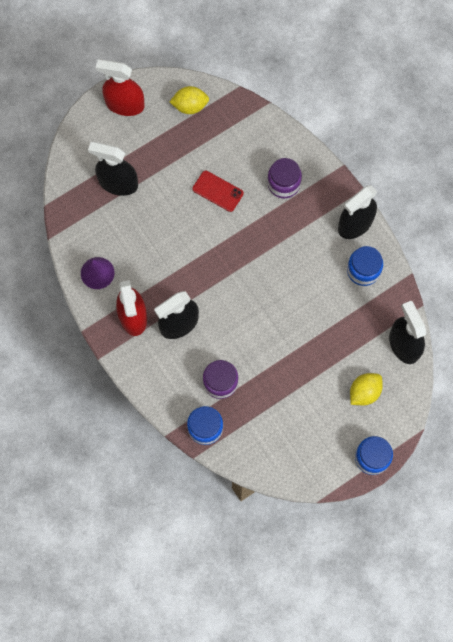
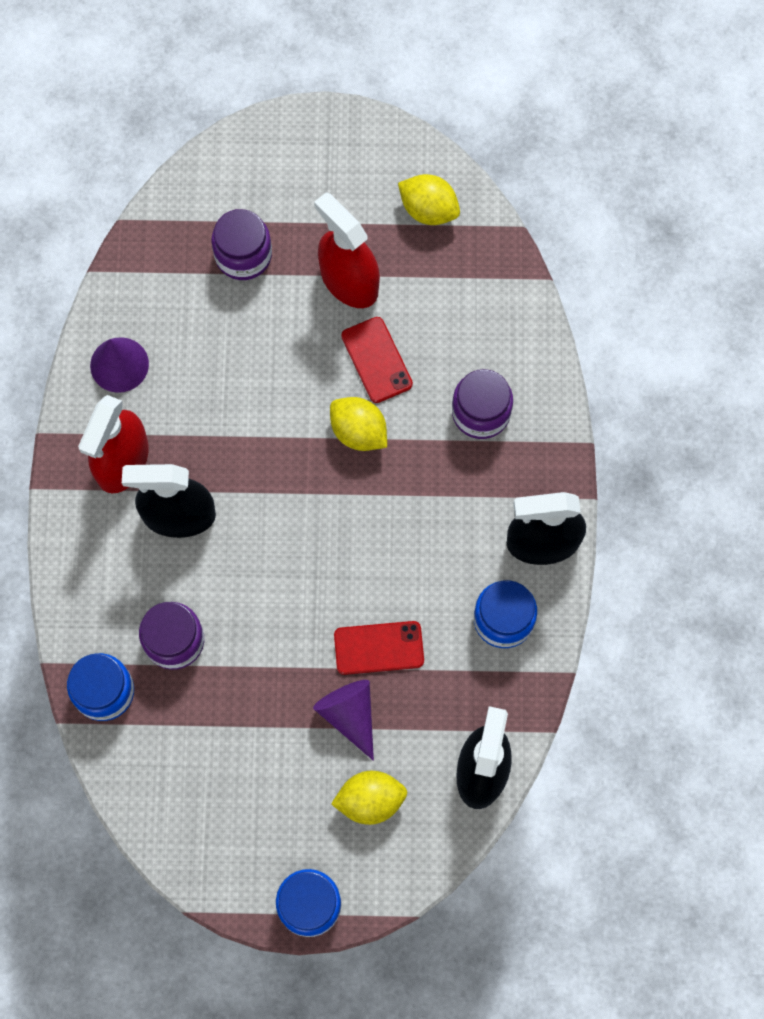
camera: 35 degrees right, 0 degrees up
black spray bottle [88,141,138,196] -> purple jar [211,209,272,280]
red spray bottle [96,59,145,116] -> red spray bottle moved to [314,192,380,308]
none -> purple cone [313,680,374,761]
none -> yellow lemon [330,397,387,451]
none -> red phone [334,621,424,675]

